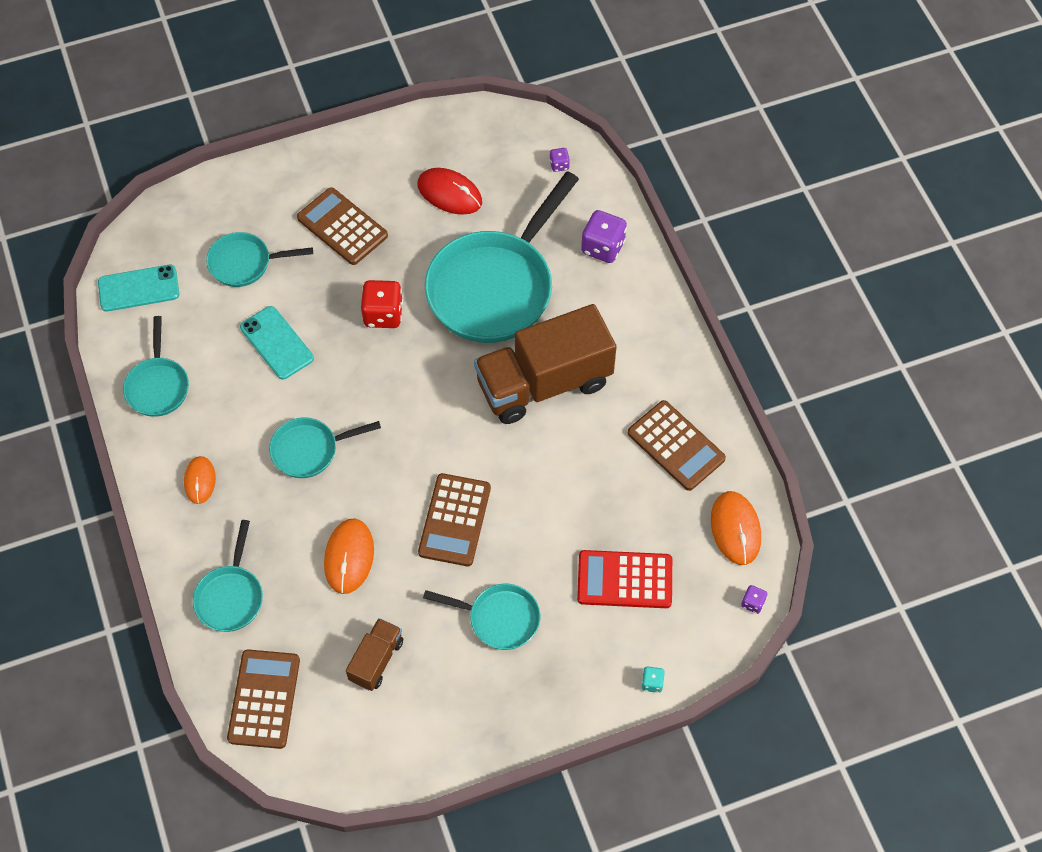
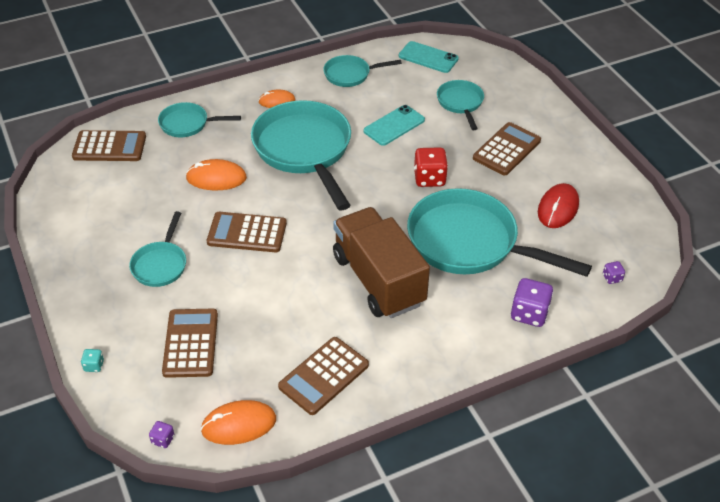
camera: 85 degrees right, 15 degrees down
turquoise phone [98,265,179,312] -> turquoise phone turned 45 degrees counterclockwise [399,41,459,73]
turquoise pan [269,417,381,478] -> turquoise pan [251,100,351,210], size x2.00
brown truck [346,618,403,691] -> none
red calculator [577,550,672,608] -> brown calculator [162,309,218,378]

